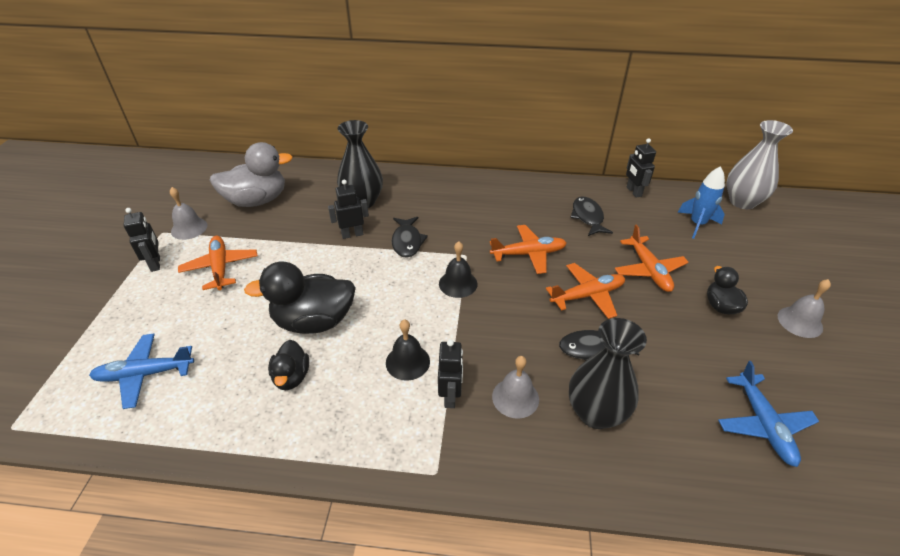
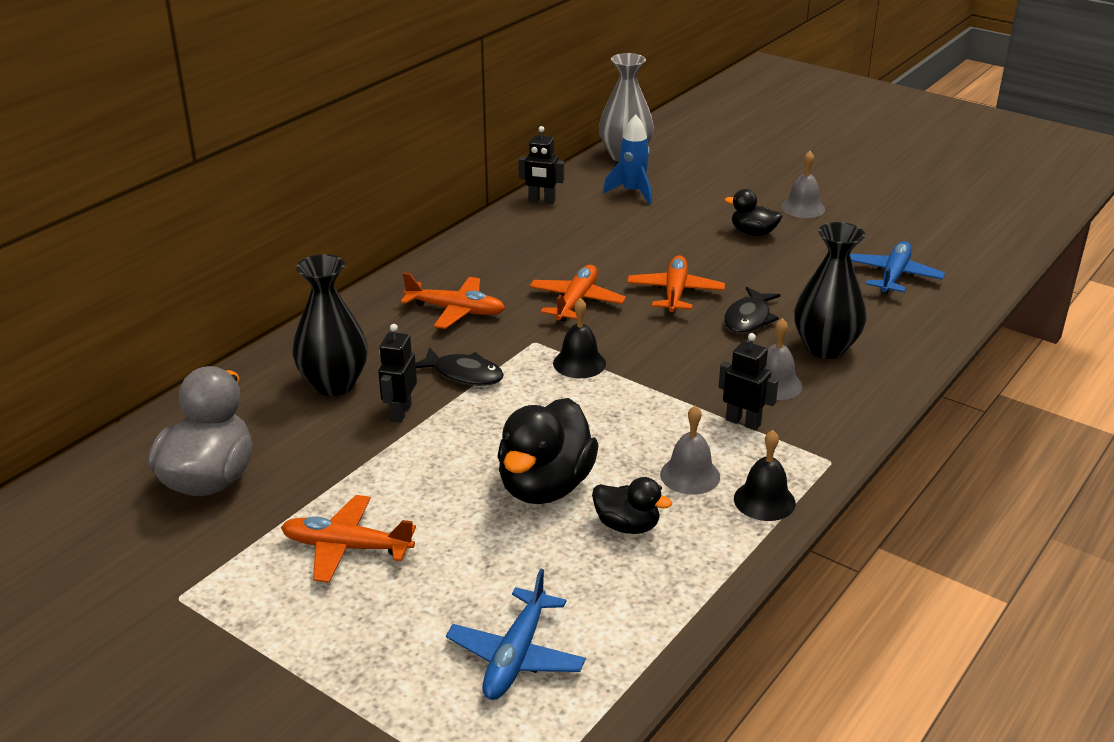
camera: 60 degrees left, 10 degrees down
black robot [124,208,160,272] -> none
grey bell [170,187,208,240] -> grey bell moved to [660,405,720,495]
black bell [386,320,430,381] -> black bell moved to [734,430,796,521]
black fish [570,196,613,236] -> none
orange plane [614,224,689,292] -> orange plane moved to [401,272,505,329]
blue plane [718,361,819,467] -> blue plane turned 90 degrees counterclockwise [850,241,945,294]

